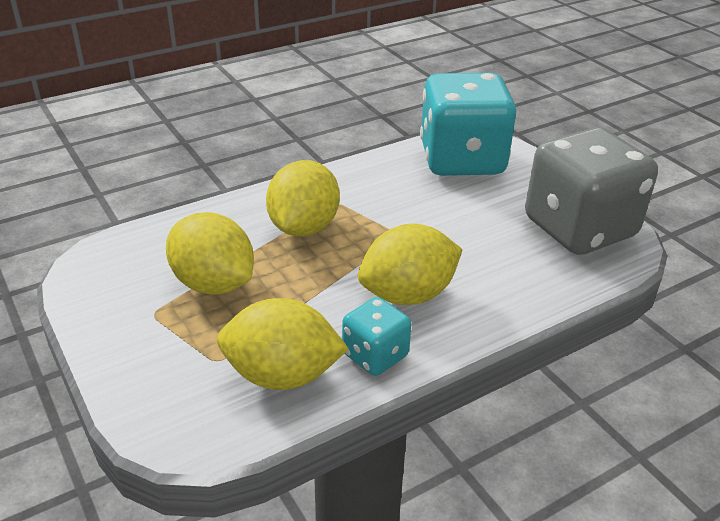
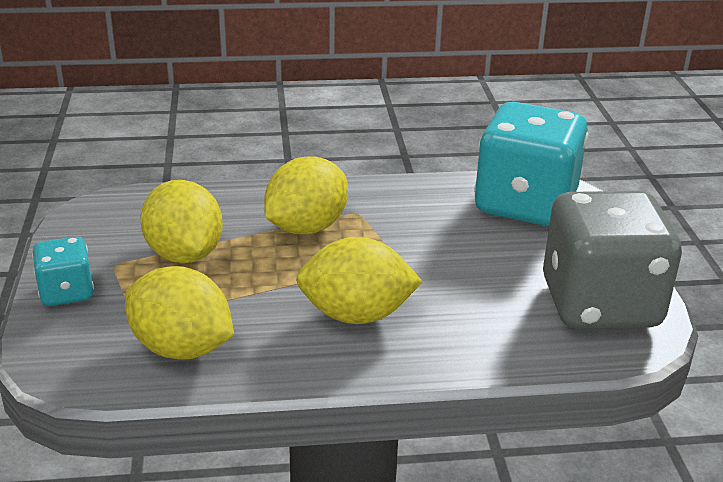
camera: 25 degrees right, 5 degrees down
turquoise dice [342,297,411,376] -> turquoise dice moved to [32,237,94,306]

